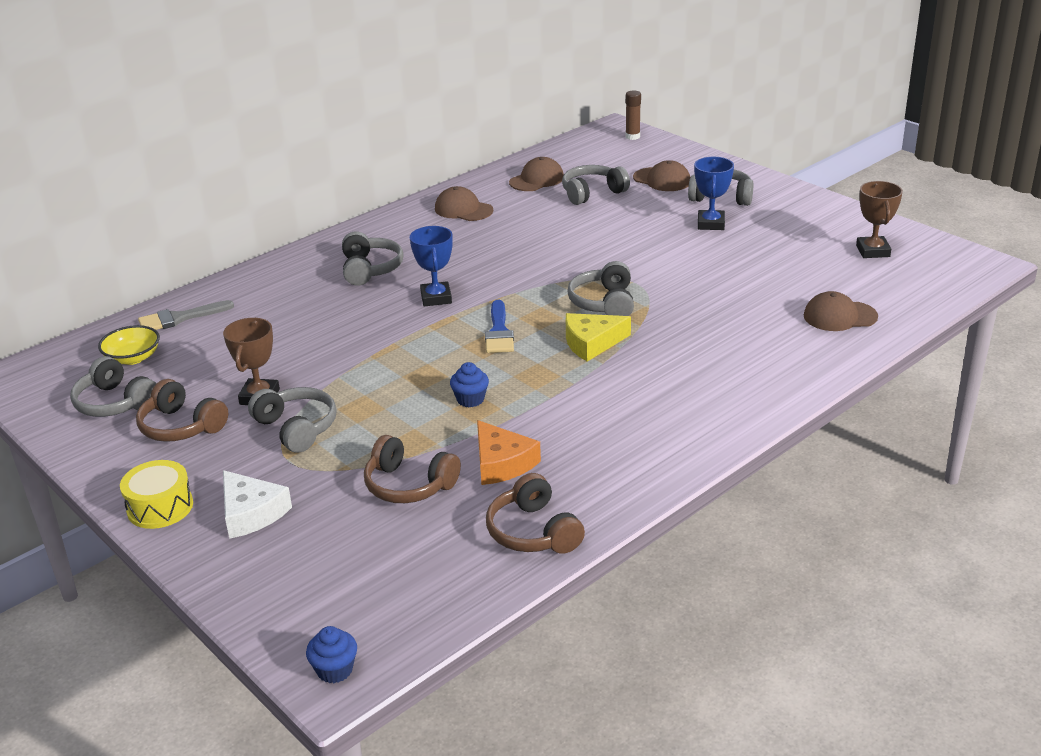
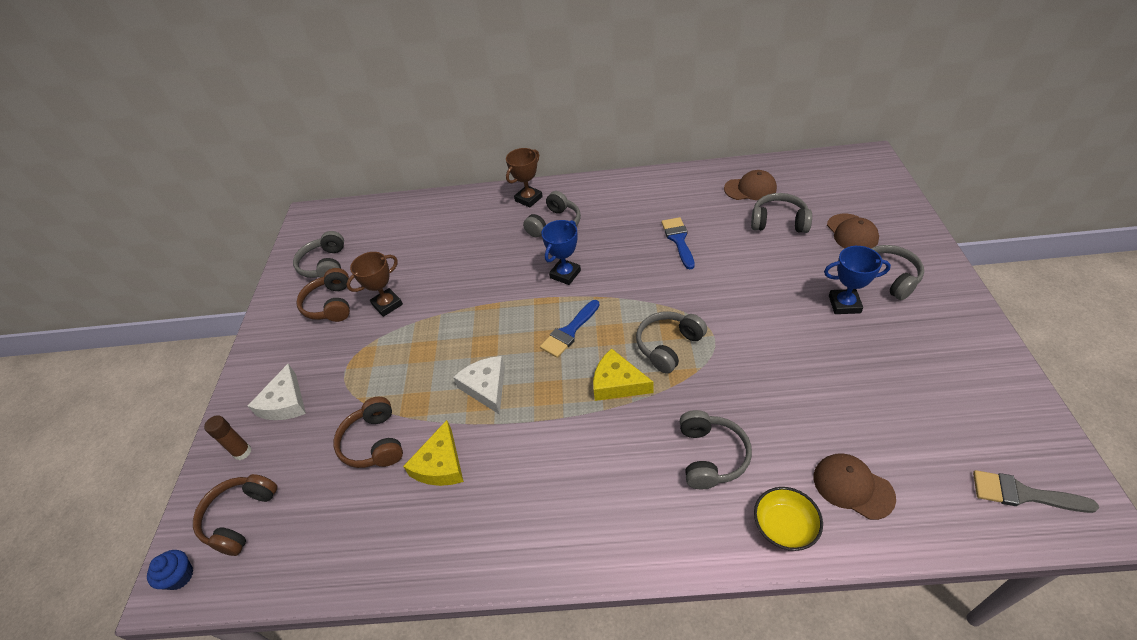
camera: 45 degrees right, 15 degrees up
yellow bowl [98,325,160,365] -> yellow bowl moved to [754,487,823,551]
yellow drum [120,460,193,529] -> none
grey brush [138,300,234,330] -> grey brush moved to [973,470,1099,513]
grey headphones [248,387,337,453] -> grey headphones moved to [679,410,752,489]
brown cap [435,186,493,221] -> none
blue cupcake [450,362,489,407] -> white cheese [453,356,505,415]
orange cheese [477,420,541,485] -> yellow cheese [403,420,464,486]
brown headphones [486,473,585,554] -> brown headphones moved to [193,474,277,556]
brown glue stick [625,90,641,140] -> brown glue stick moved to [204,415,251,460]
blue trophy [694,157,734,230] -> blue trophy turned 45 degrees clockwise [824,246,891,314]
brown trophy [856,181,903,258] -> brown trophy moved to [506,148,543,208]
none -> blue brush [662,217,695,269]

